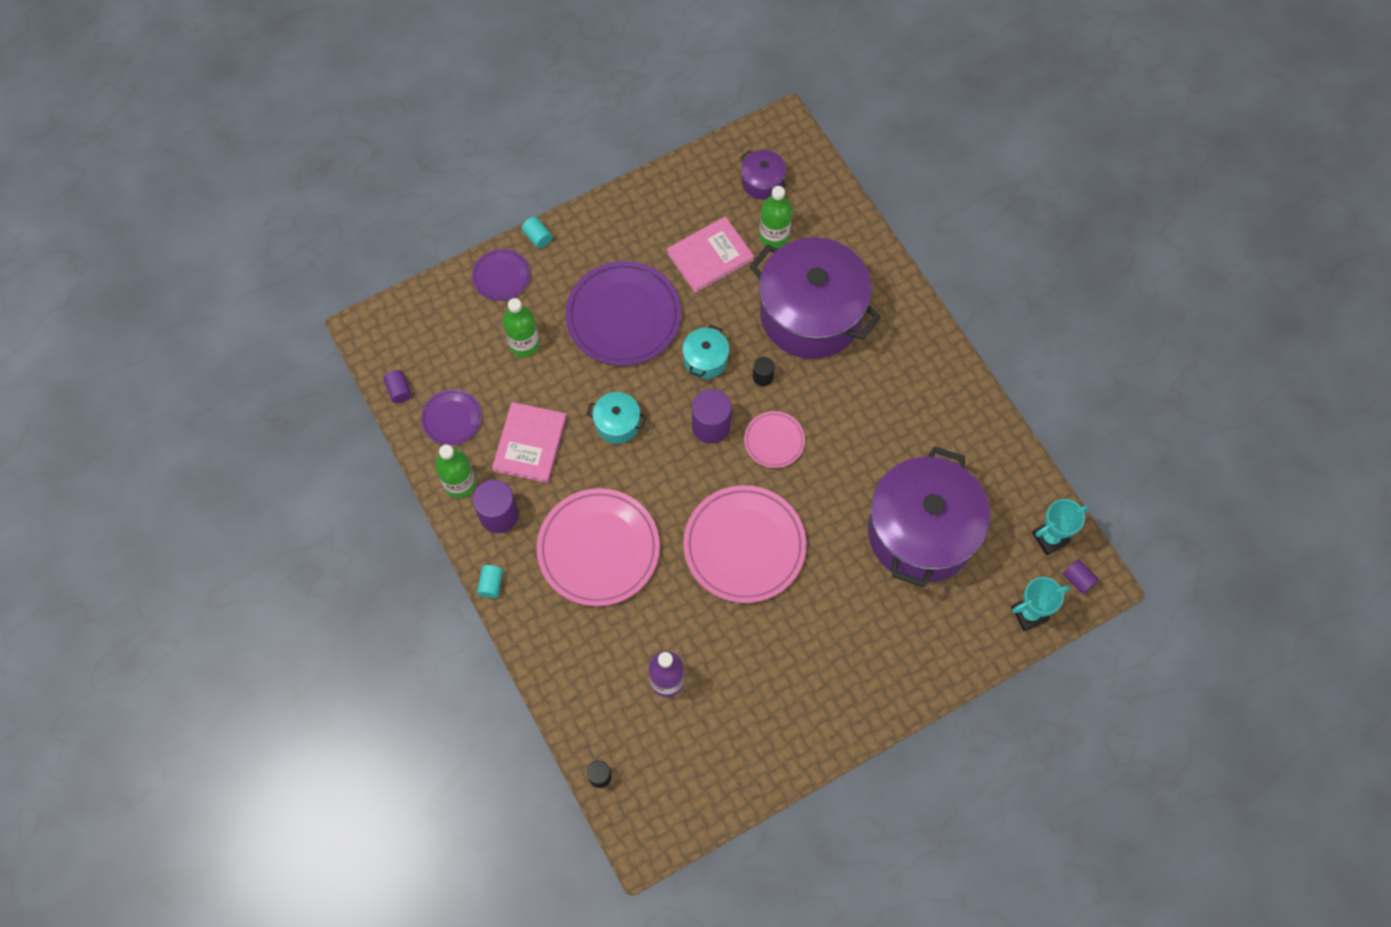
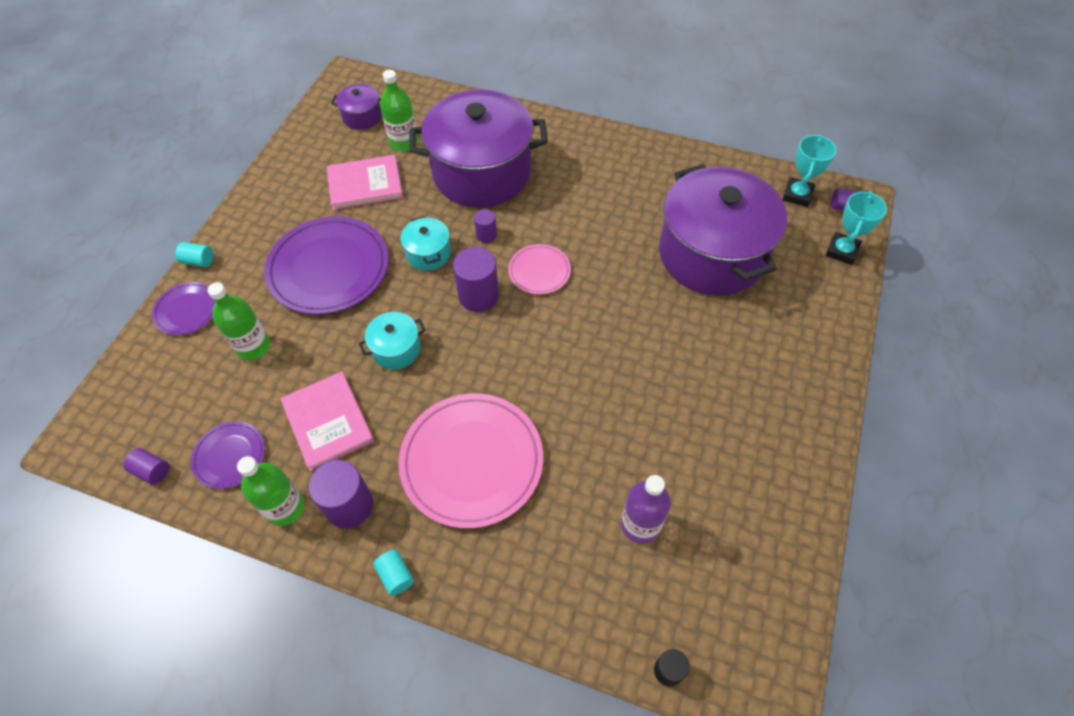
camera: 40 degrees left, 10 degrees down
pink book [667,216,755,293] -> pink book turned 60 degrees clockwise [327,155,403,210]
pink plate [683,485,806,603] -> none
black cylinder [753,357,775,386] -> purple cylinder [474,209,497,243]

